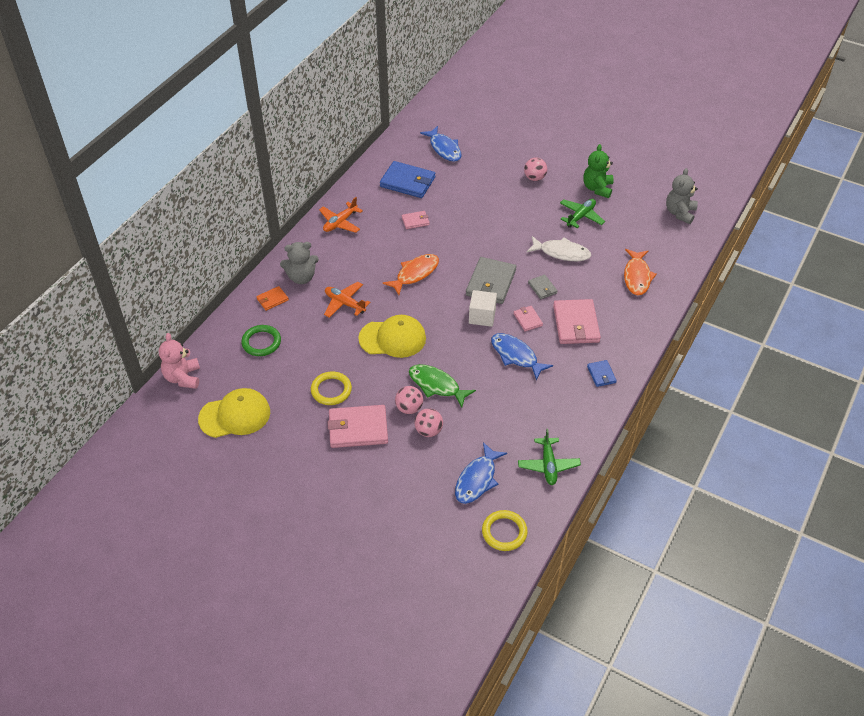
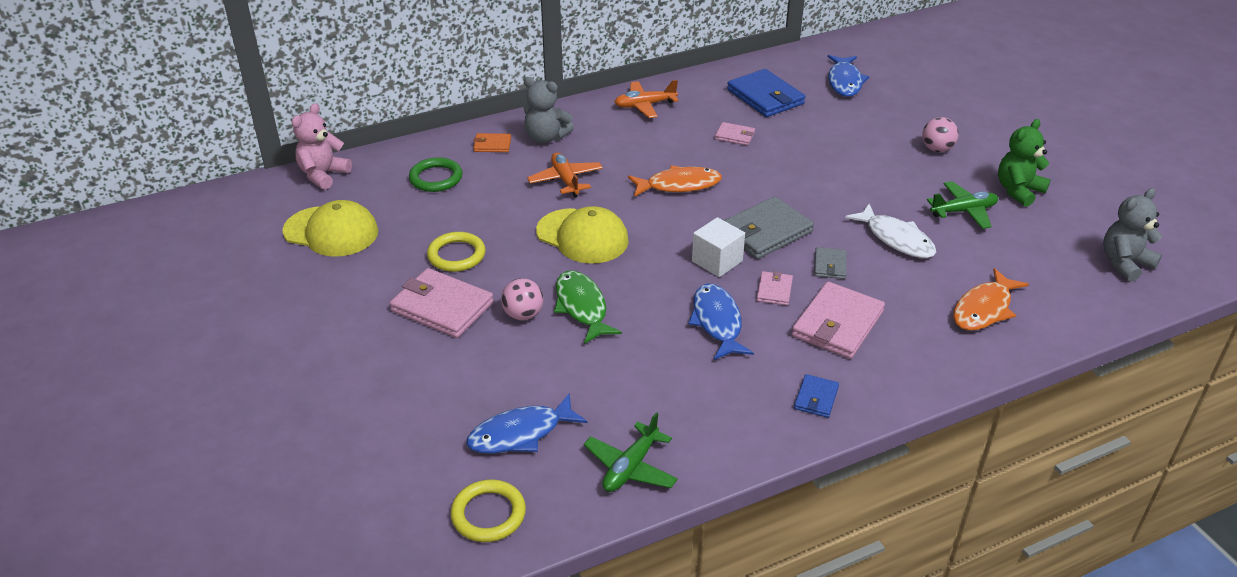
camera: 35 degrees right, 10 degrees down
pink ball [414,408,443,437] -> none

